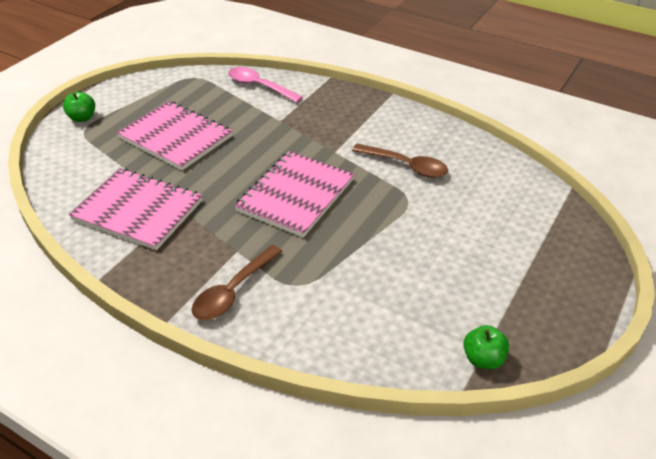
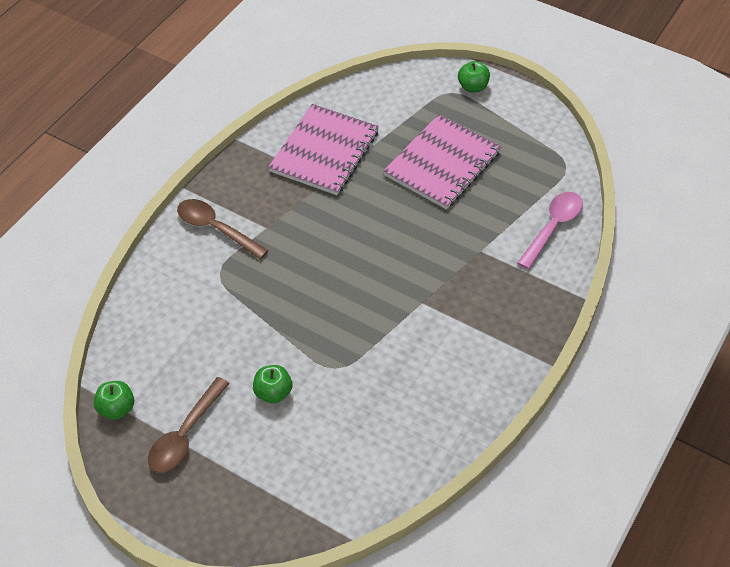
camera: 90 degrees right, 10 degrees up
pink notebook [234,151,354,237] -> none
brown spoon [352,144,448,178] -> brown spoon moved to [148,377,230,473]
none -> green apple [253,365,292,403]

